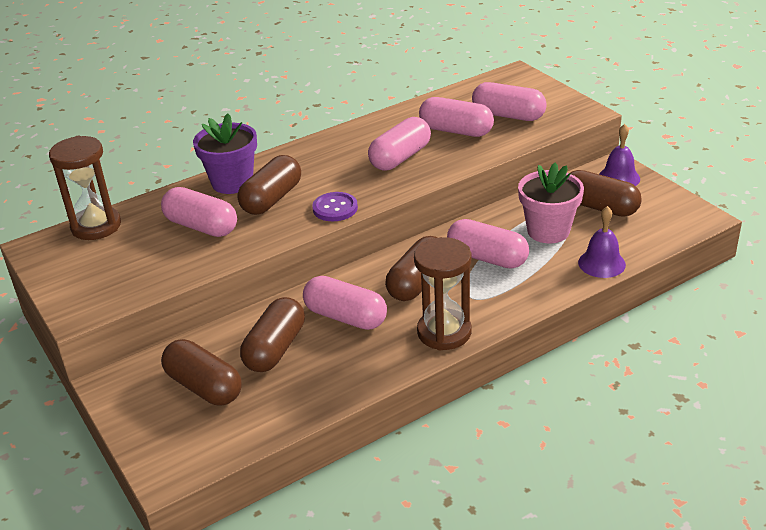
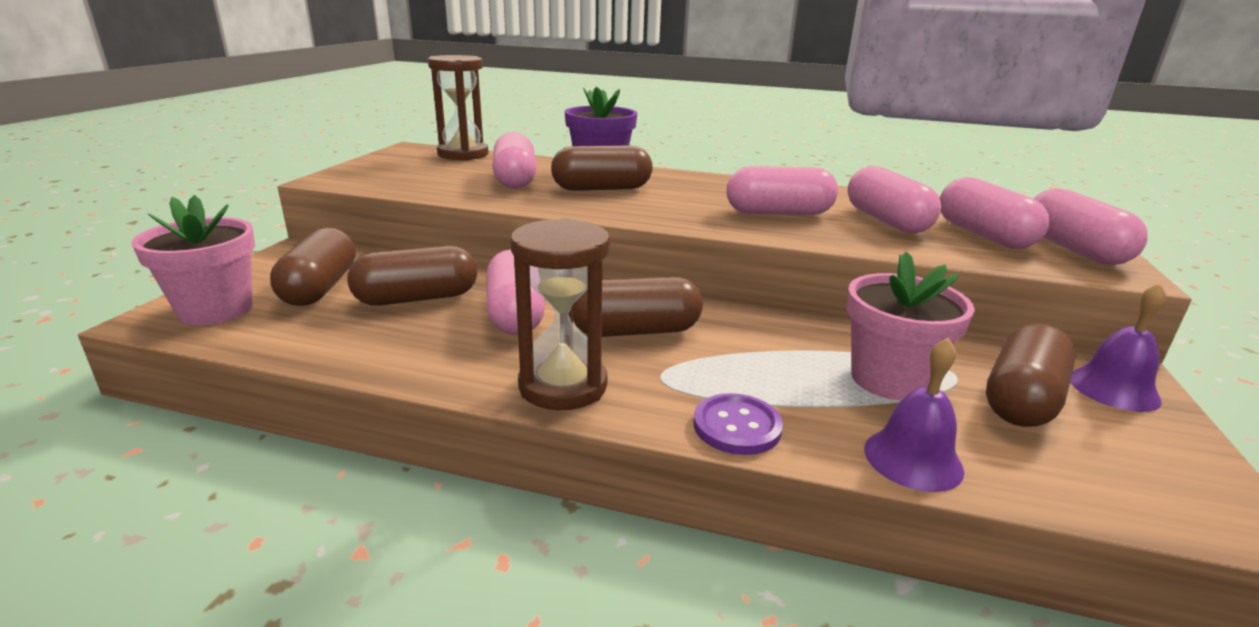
camera: 45 degrees right, 10 degrees down
purple button [312,192,358,221] -> purple button moved to [694,393,783,455]
pink capsule [447,219,529,269] -> pink capsule moved to [1033,188,1148,265]
brown capsule [570,170,642,217] -> brown capsule turned 45 degrees clockwise [986,324,1076,427]
none -> pink flower pot [131,195,255,325]

